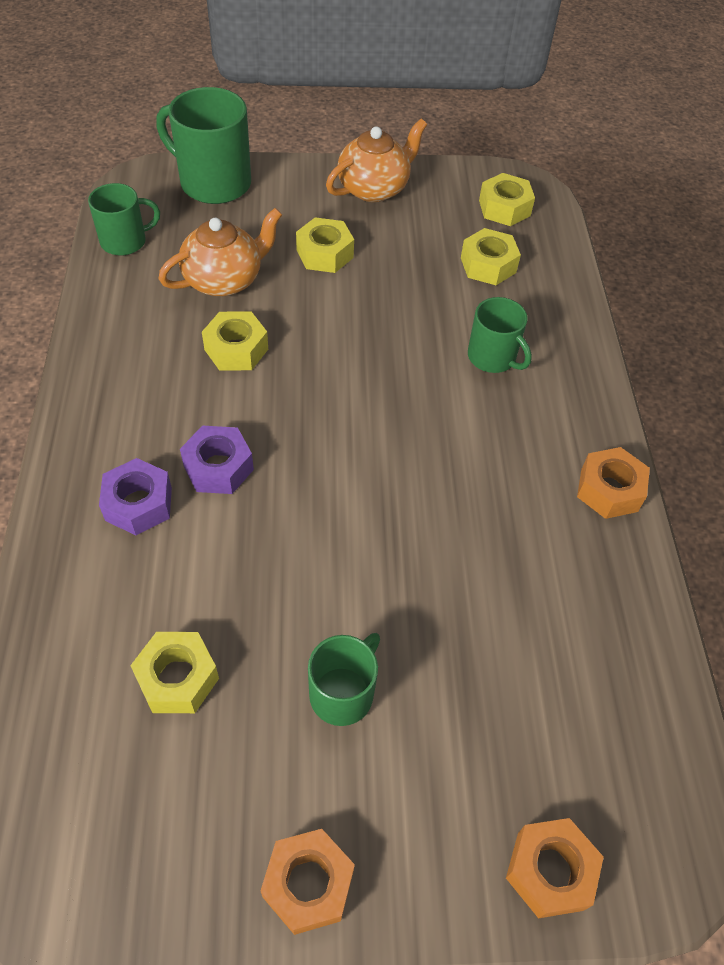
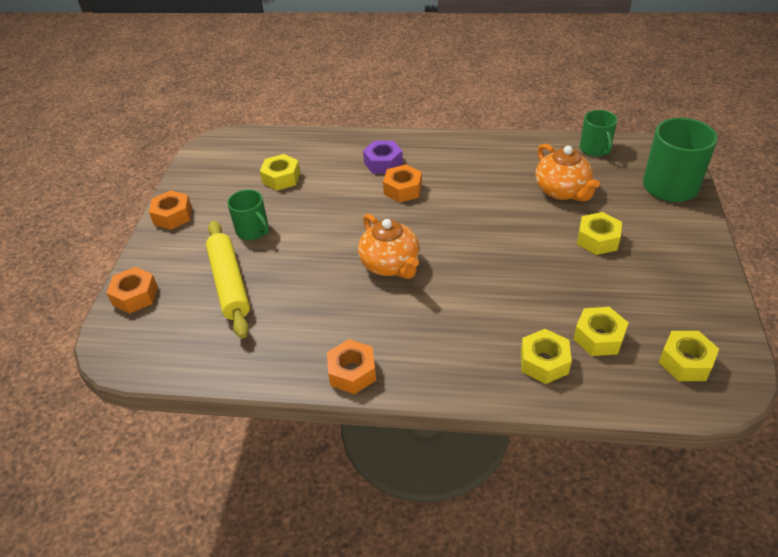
camera: 105 degrees right, 10 degrees down
purple nut [180,425,254,494] -> orange nut [383,165,422,203]
yellow nut [202,311,268,371] -> yellow nut moved to [521,329,572,384]
orange teapot [326,119,427,202] -> orange teapot moved to [358,214,419,279]
green mug [468,297,532,373] -> none
none -> yellow rolling pin [206,221,250,339]

